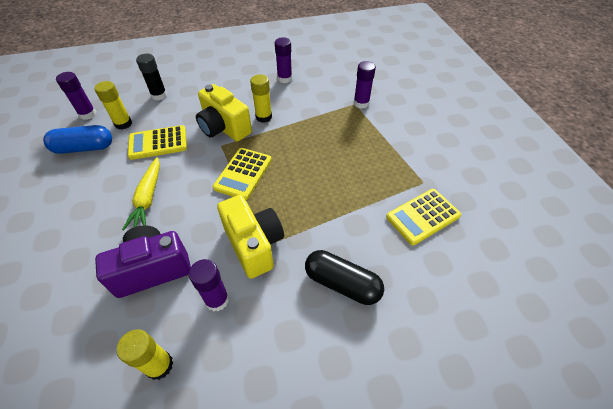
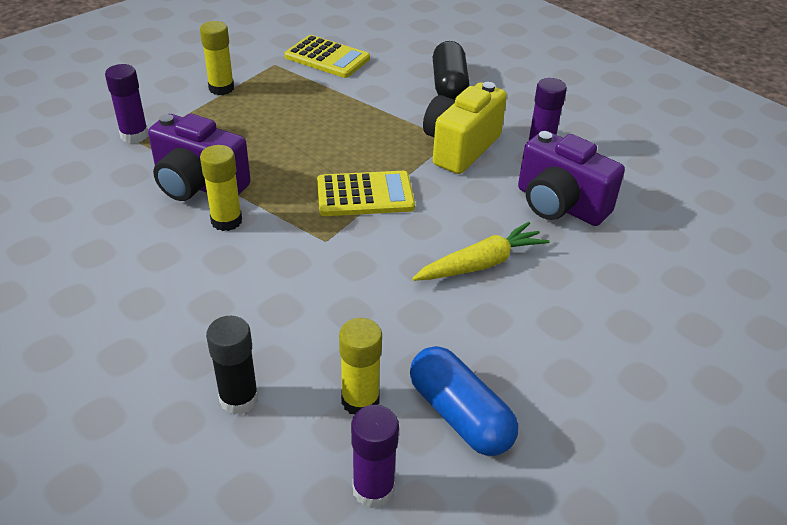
camera: 120 degrees left, 10 degrees down
yellow glue stick [116,329,173,380] -> yellow glue stick moved to [200,21,234,95]
yellow calculator [128,125,187,160] -> none
yellow camera [196,84,252,141] -> none
purple glue stick [275,37,292,83] -> none
none -> purple camera [148,114,251,201]

